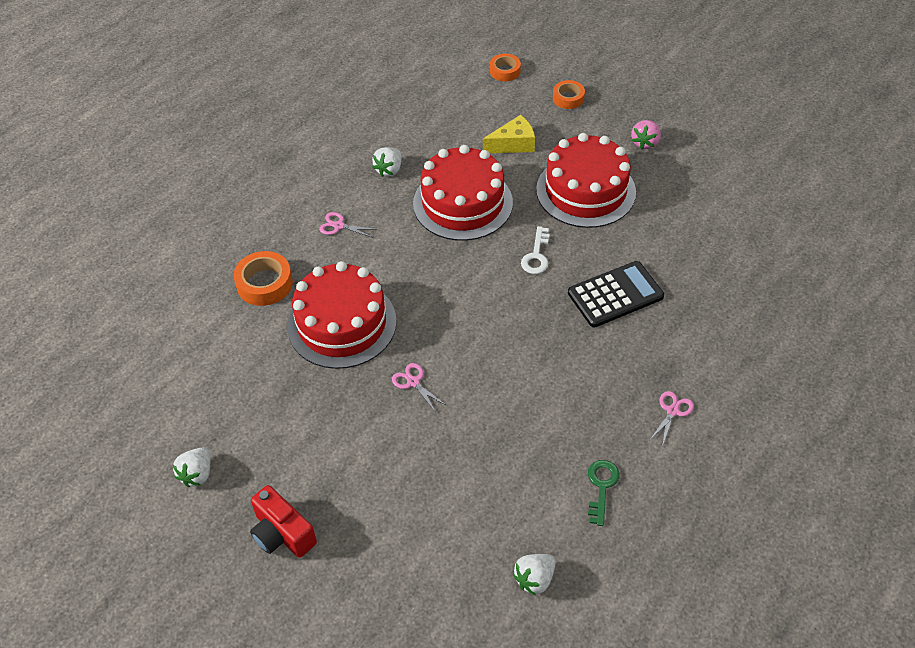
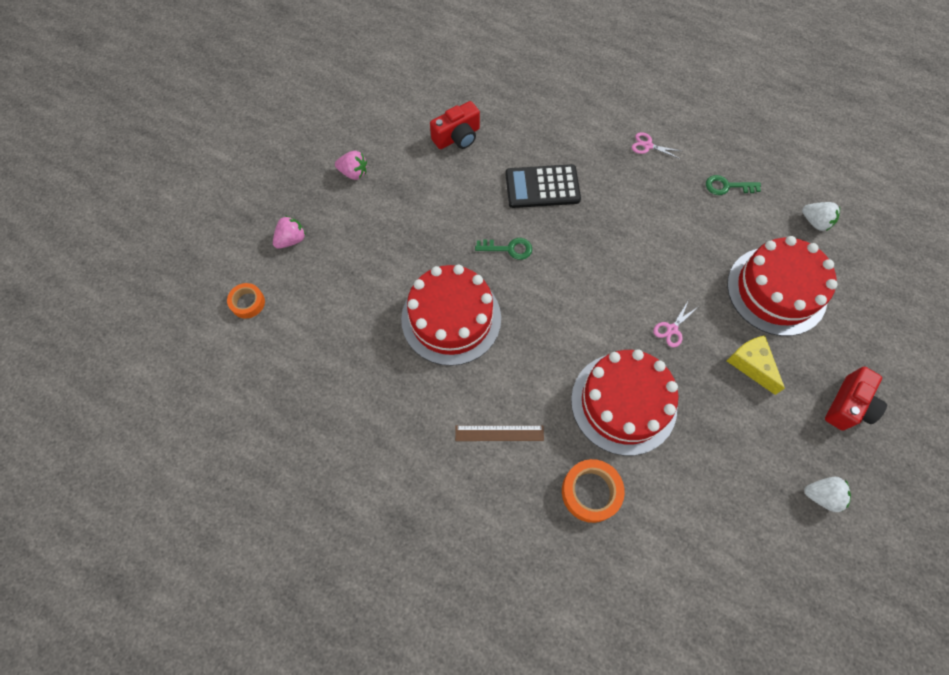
camera: 100 degrees left, 15 degrees up
pink scissors [319,212,374,238] -> brown ruler [455,425,544,441]
white strawberry [372,147,402,177] -> none
yellow cheese [483,115,535,153] -> yellow cheese moved to [727,335,785,395]
white key [521,226,550,274] -> green key [475,238,532,260]
red cake [536,133,636,228] -> red cake moved to [727,236,838,336]
orange tape [553,80,585,109] -> pink strawberry [273,216,306,249]
black calculator [568,261,664,328] -> black calculator turned 60 degrees counterclockwise [505,164,581,208]
none -> red camera [430,101,480,149]

